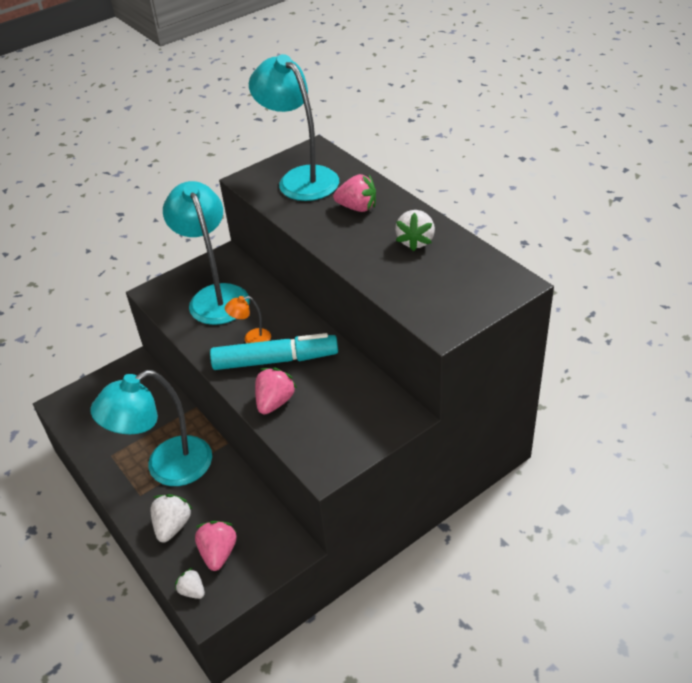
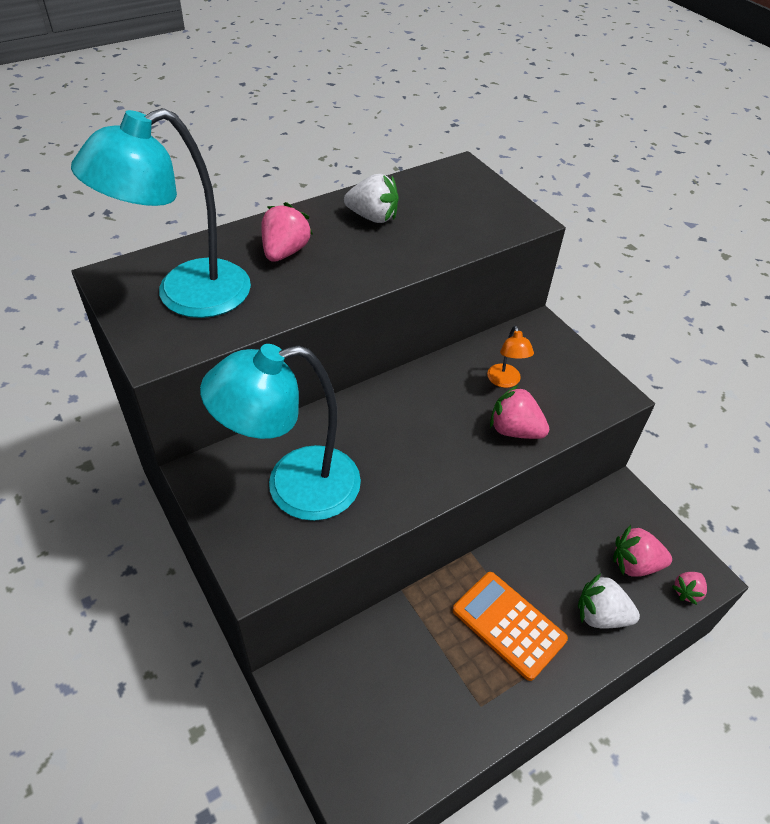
camera: 90 degrees left, 5 degrees up
turquoise lamp [90,370,212,486] -> orange calculator [453,572,568,681]
white strawberry [175,568,205,599] -> pink strawberry [672,572,707,605]
turquoise marker [210,333,338,370] -> none
orange lamp [225,296,271,343] -> orange lamp moved to [487,326,534,388]

